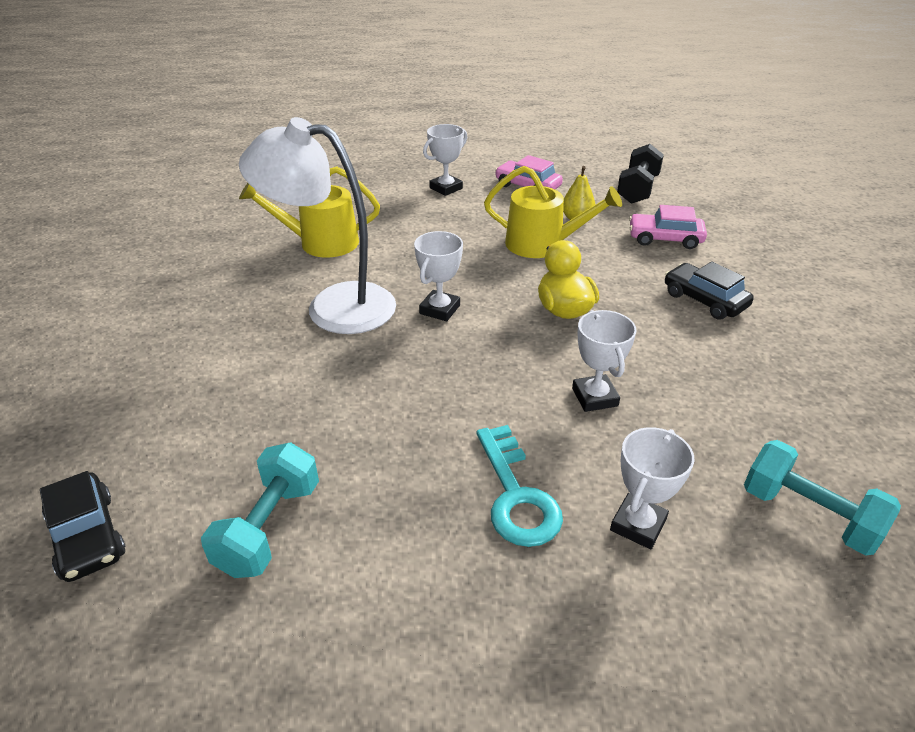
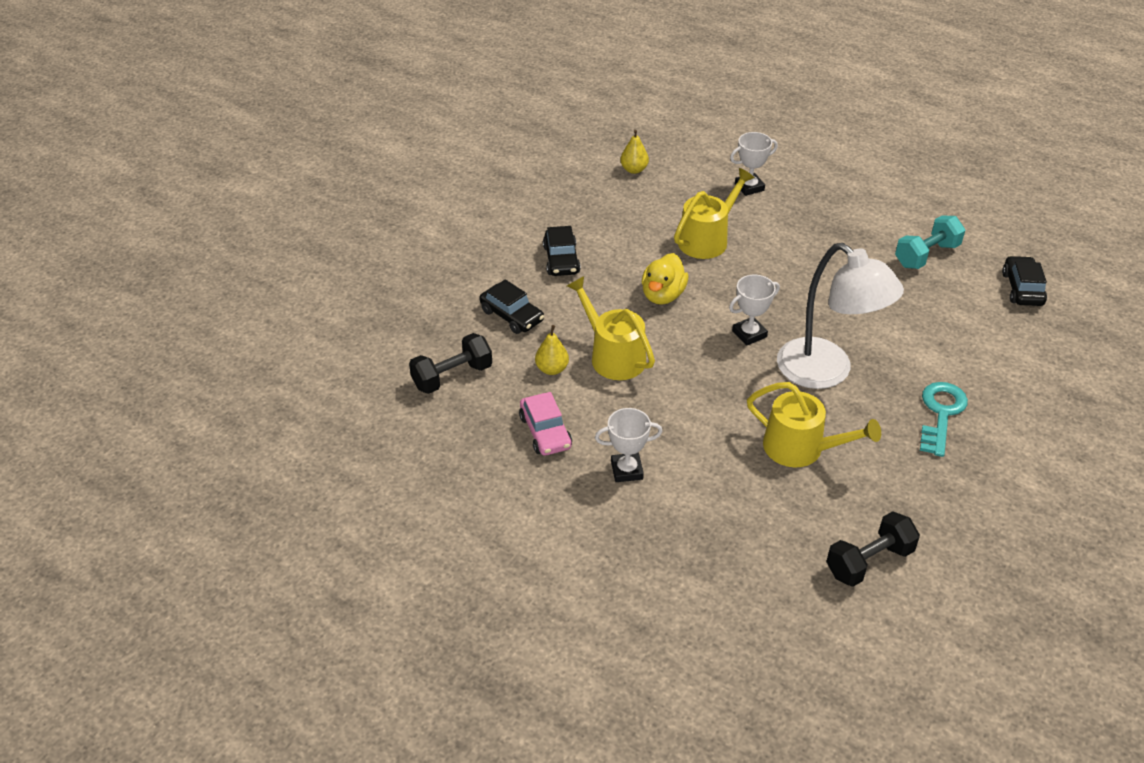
camera: 145 degrees left, 5 degrees up
turquoise key [477,425,563,547] -> turquoise key moved to [920,382,968,457]
white trophy [572,310,637,412] -> yellow watering can [674,168,755,259]
pink car [629,205,707,249] -> black car [479,279,544,334]
turquoise dumbbell [744,440,901,556] -> none
none -> yellow pear [620,130,649,174]
none -> black dumbbell [826,511,920,587]

